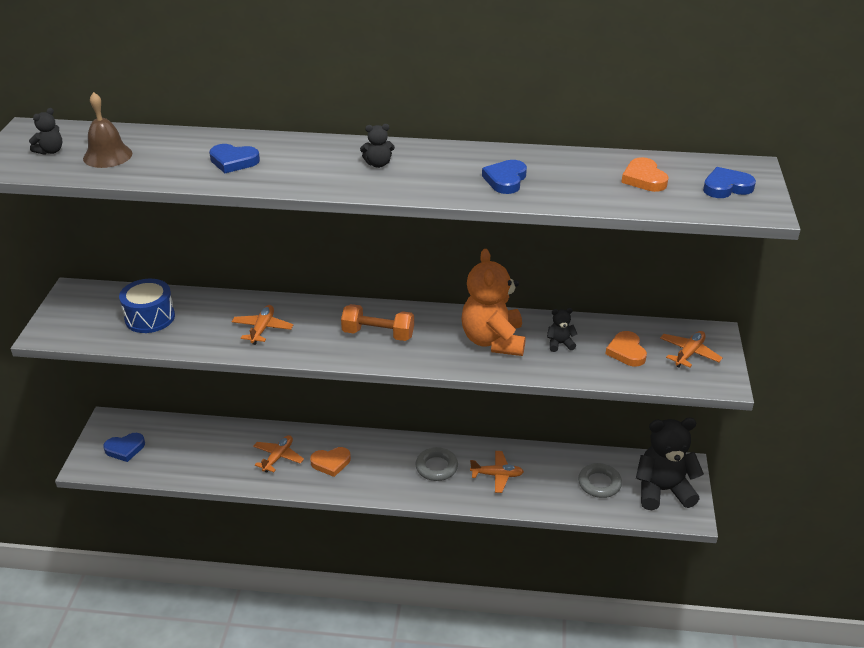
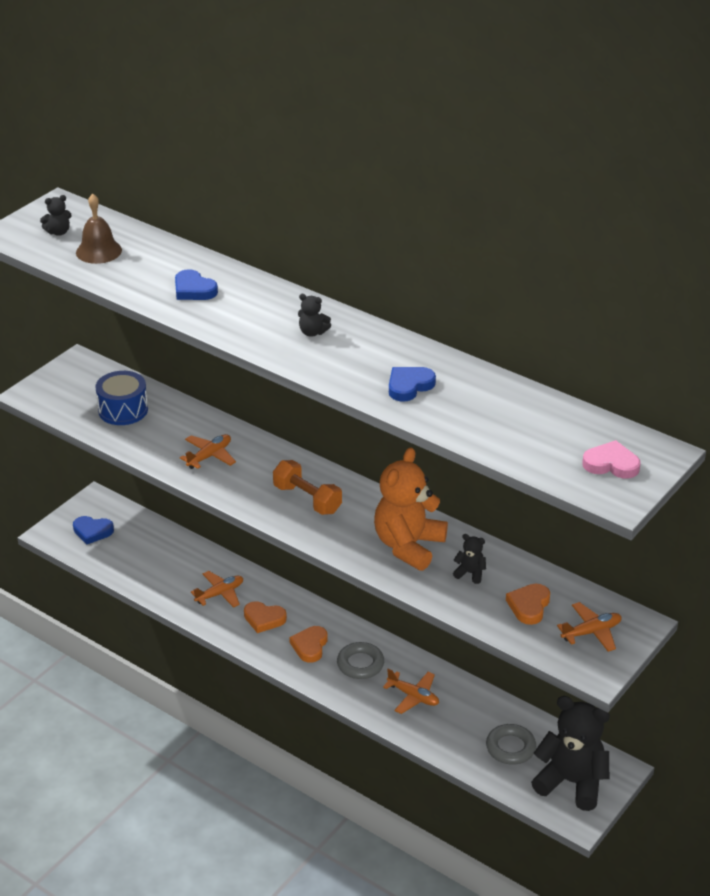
camera: 30 degrees right, 0 degrees up
orange heart [621,157,669,192] -> orange heart moved to [289,626,328,663]
blue heart [703,167,756,198] -> pink heart [582,440,641,479]

